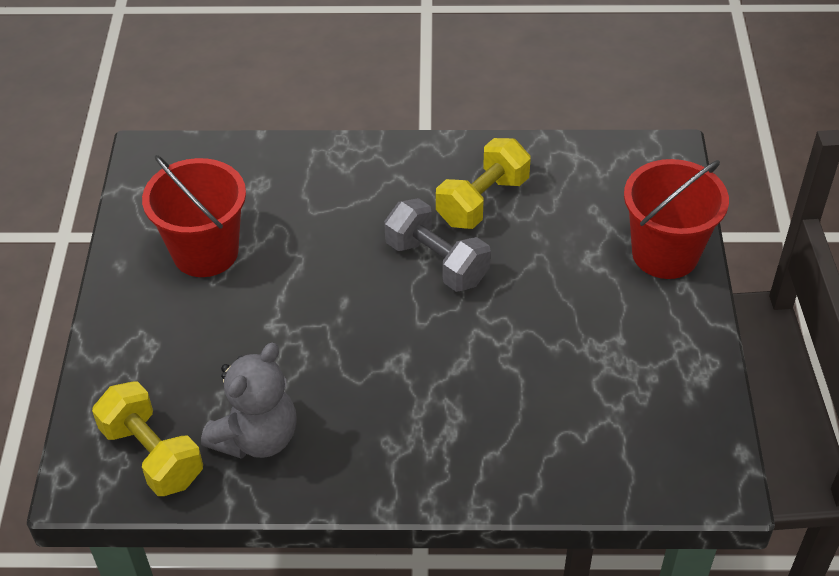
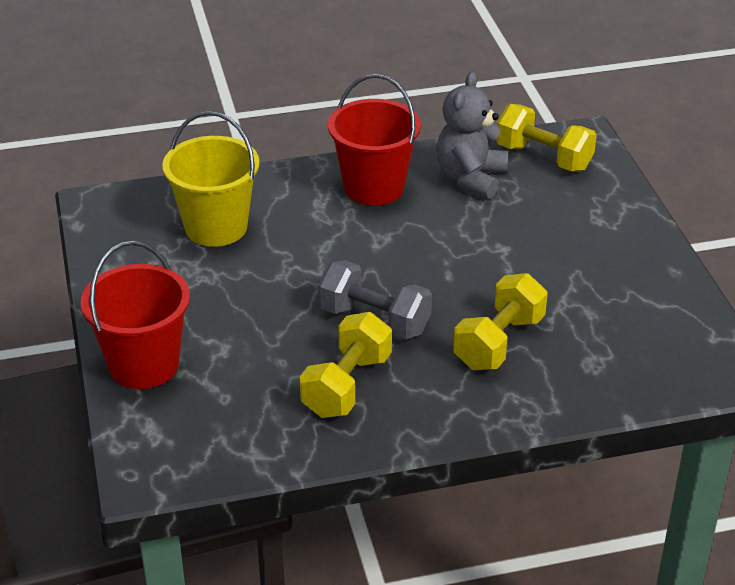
camera: 165 degrees right, 10 degrees down
red bucket [142,155,246,277] -> red bucket moved to [328,74,421,206]
none -> yellow bucket [162,111,259,247]
none -> yellow dumbbell [453,273,548,370]

